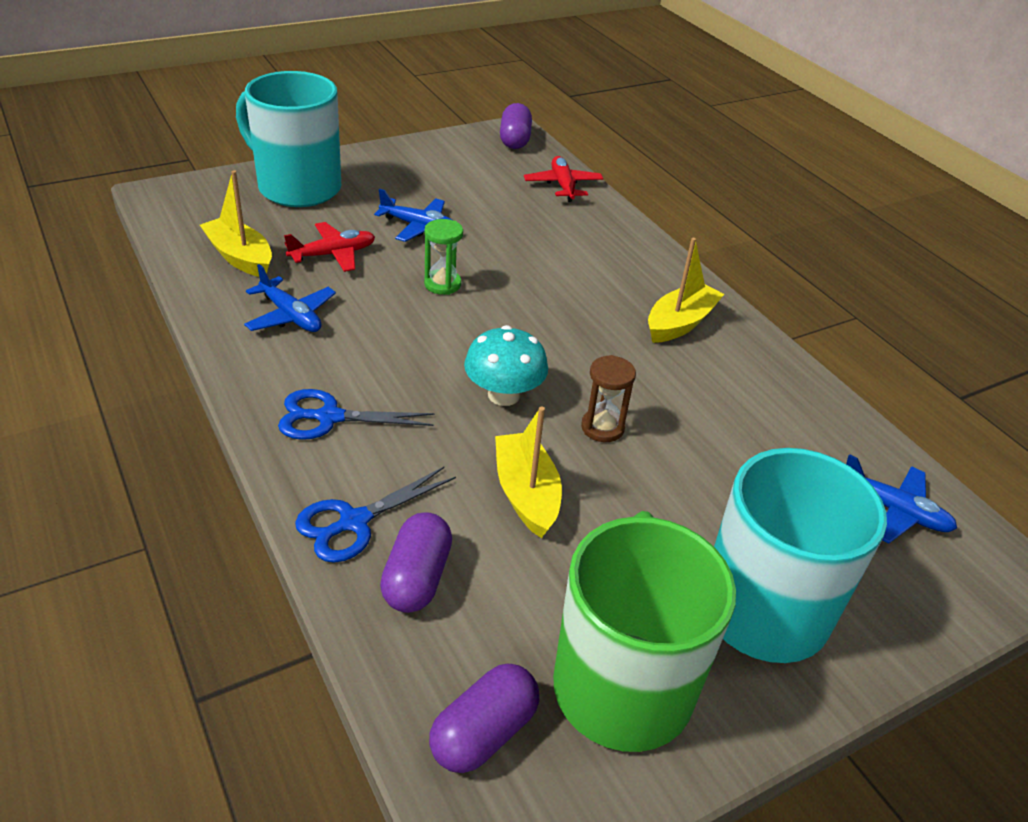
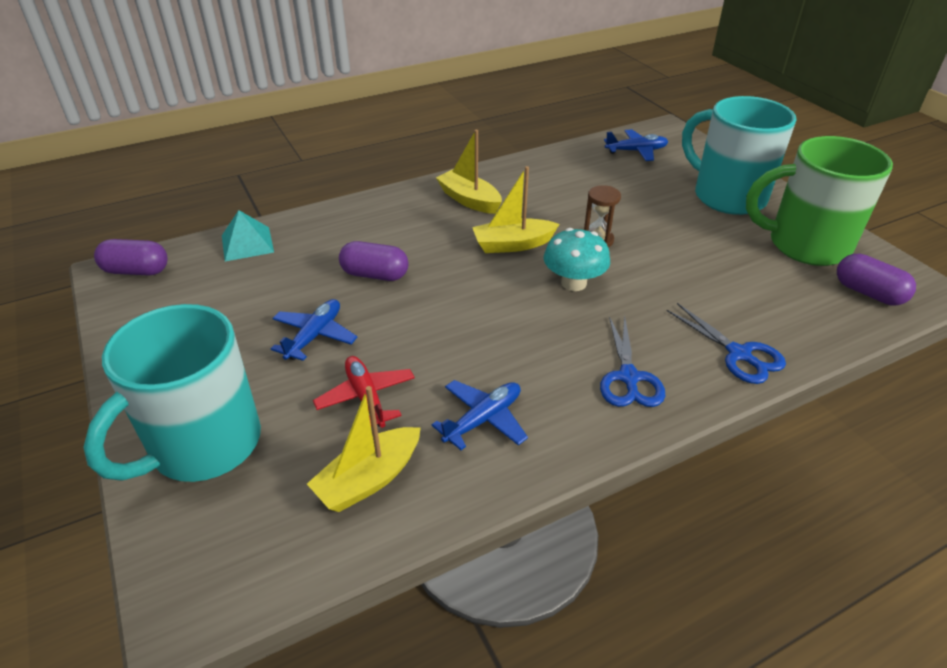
camera: 85 degrees left, 0 degrees up
purple capsule [380,512,452,613] -> purple capsule moved to [339,241,409,281]
green hourglass [424,219,463,295] -> none
yellow boat [495,406,562,538] -> yellow boat moved to [472,166,559,253]
red plane [524,156,603,202] -> turquoise pyramid [222,210,274,261]
blue plane [846,454,957,544] -> blue plane turned 45 degrees clockwise [604,129,668,161]

